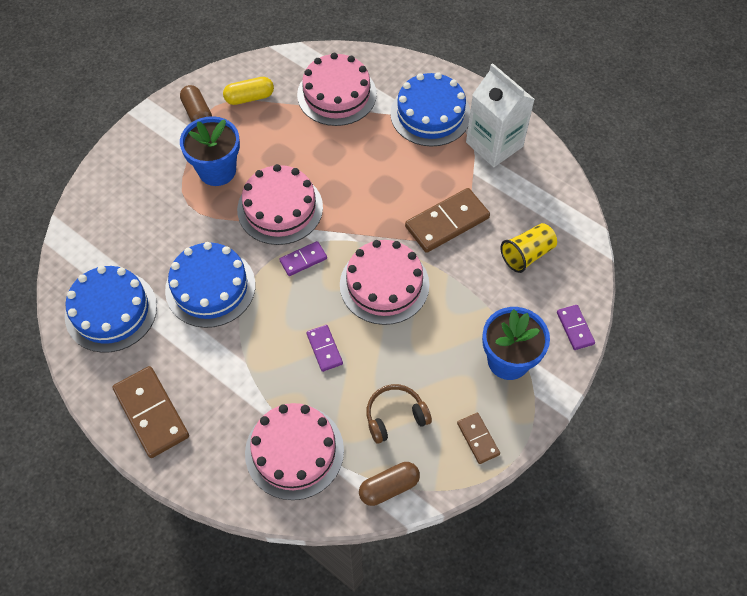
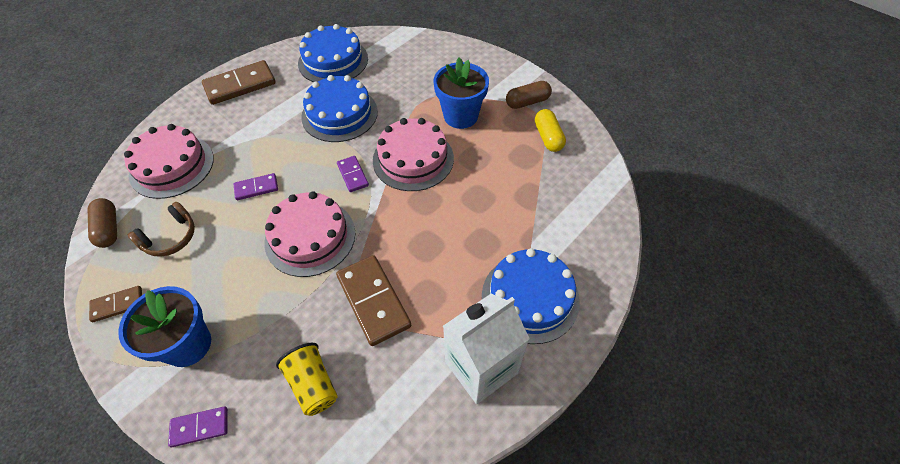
camera: 95 degrees right, 5 degrees down
pink cake [297,53,377,126] -> none
brown headphones [366,384,432,444] -> brown headphones turned 60 degrees clockwise [128,202,195,257]

